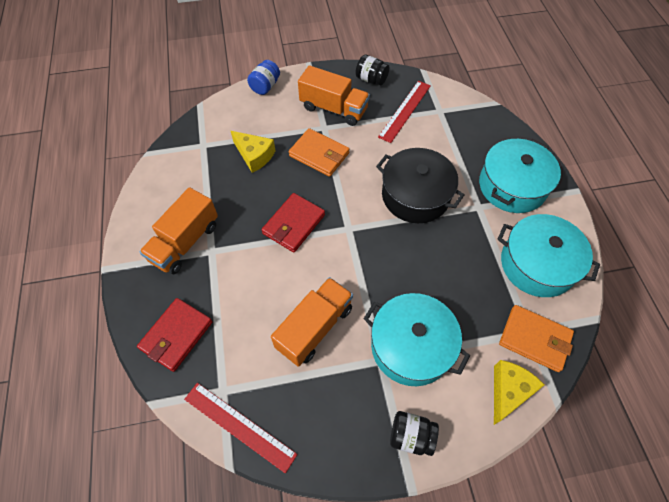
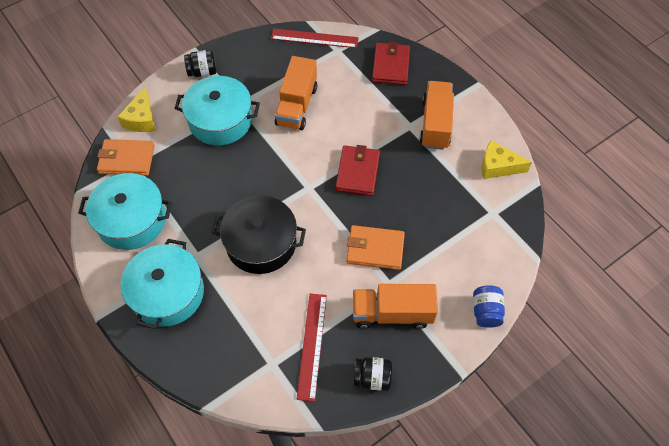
camera: 155 degrees right, 0 degrees up
yellow cheese [231,131,276,173] -> yellow cheese moved to [482,140,532,179]

